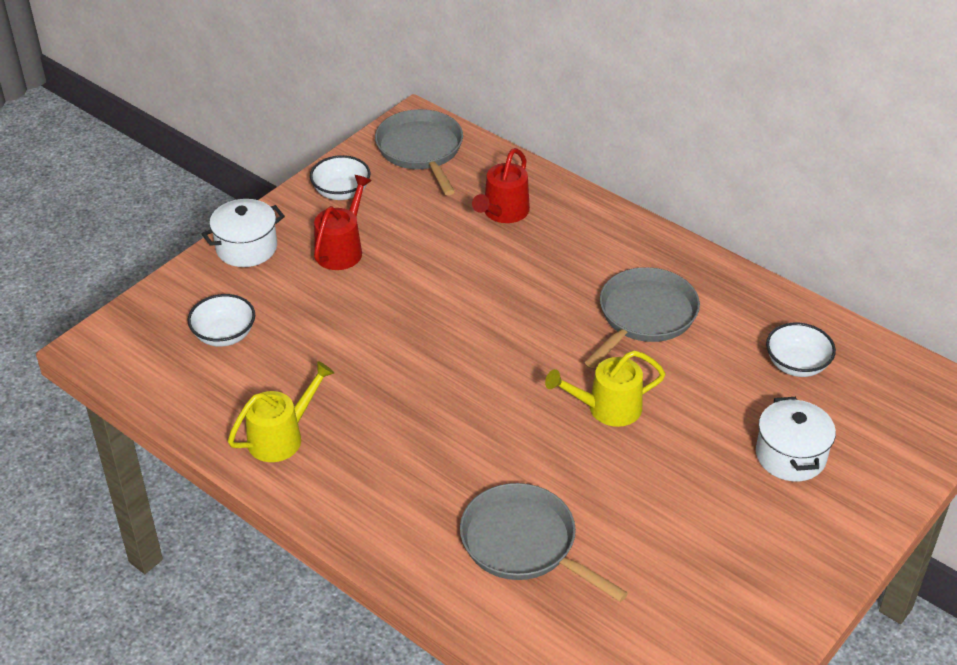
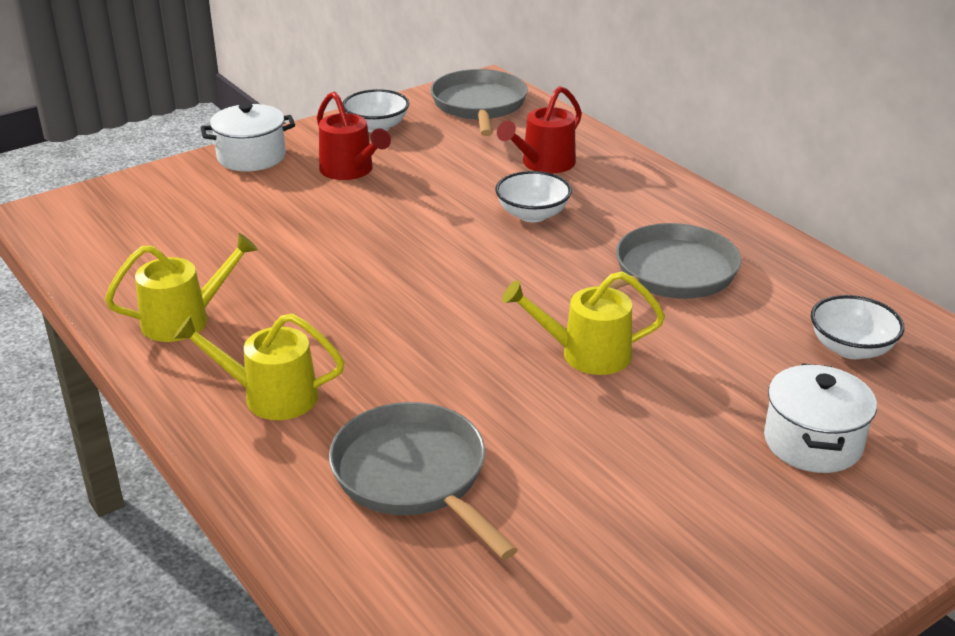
camera: 15 degrees right, 10 degrees down
white bowl [188,294,255,347] -> white bowl moved to [495,171,572,222]
red watering can [314,175,372,270] -> red watering can turned 105 degrees clockwise [317,92,391,180]
none -> yellow watering can [173,314,344,420]

